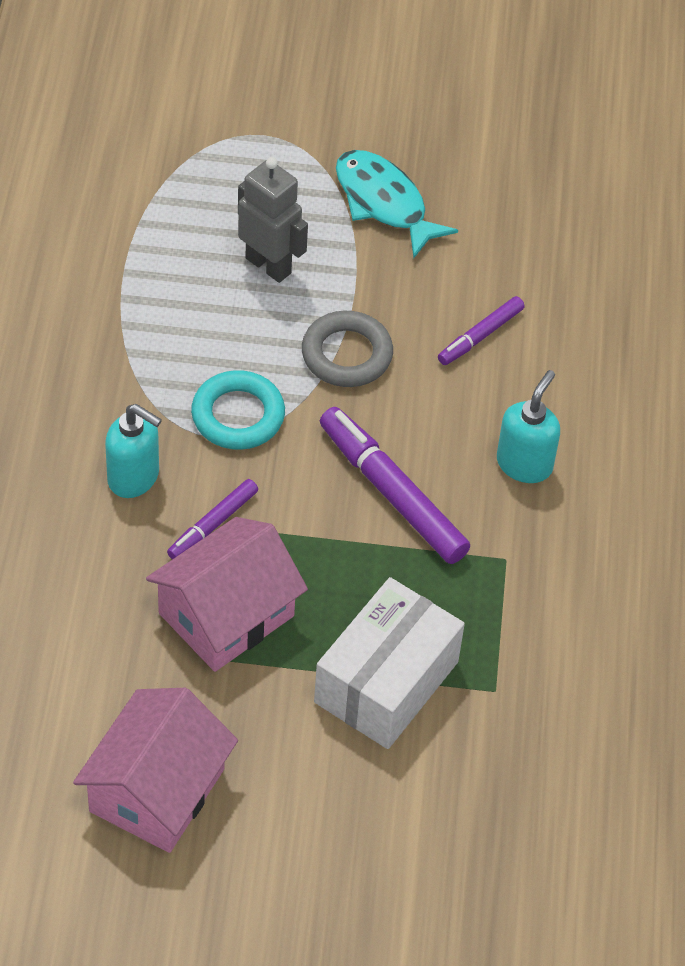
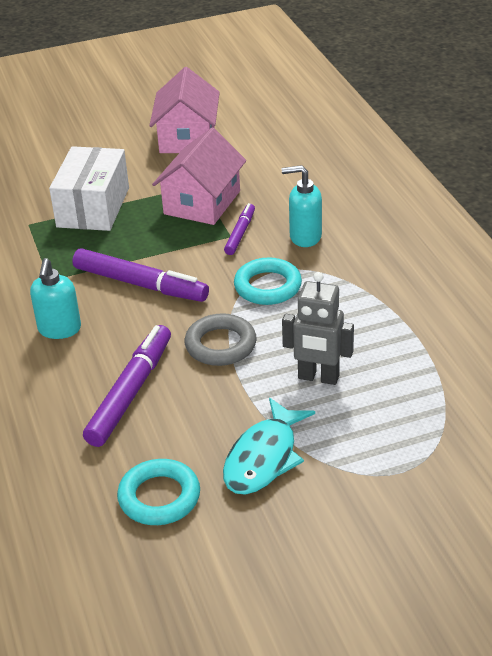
camera: 160 degrees right, 15 degrees down
turquoise fish [336,150,458,258] -> turquoise fish turned 90 degrees clockwise [223,398,315,495]
purple marker [438,296,525,365] -> purple marker [83,325,171,447], size x1.80
none -> turquoise ring [117,459,200,525]

